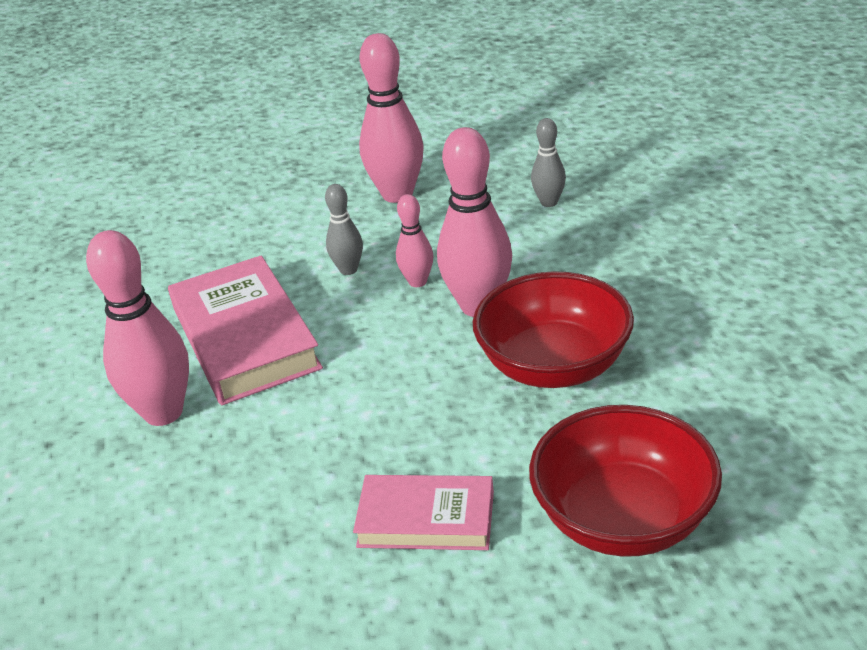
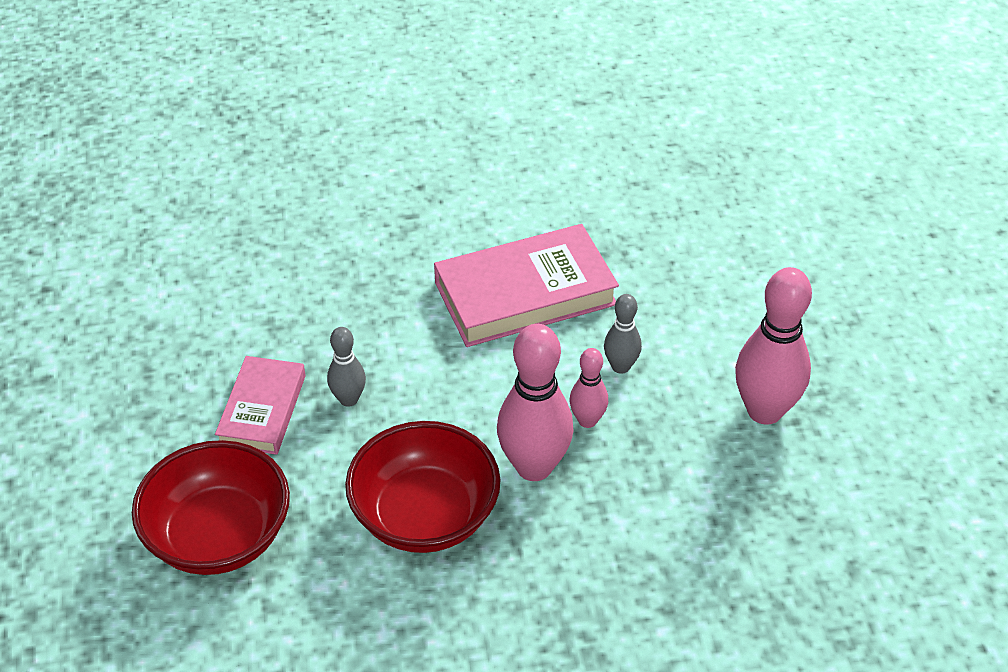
camera: 90 degrees right, 10 degrees up
pink bowling pin [86,230,189,426] -> none
grey bowling pin [531,118,566,207] -> grey bowling pin moved to [327,327,366,407]

